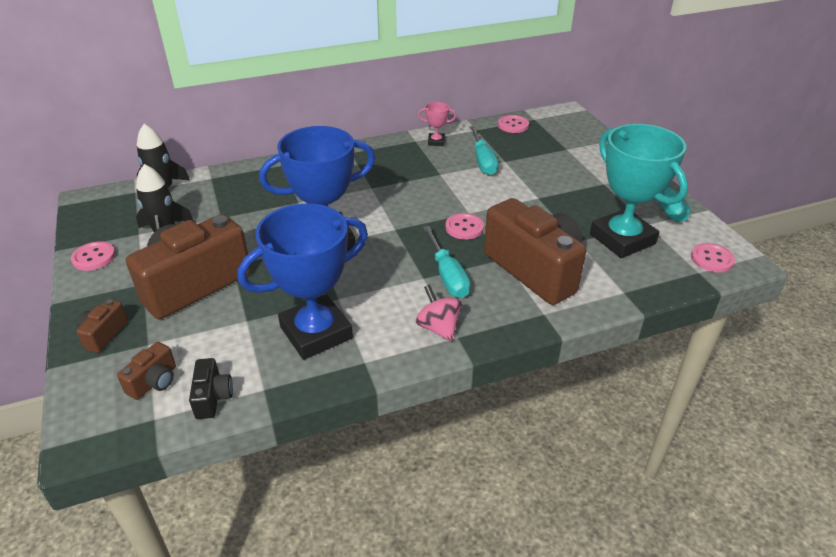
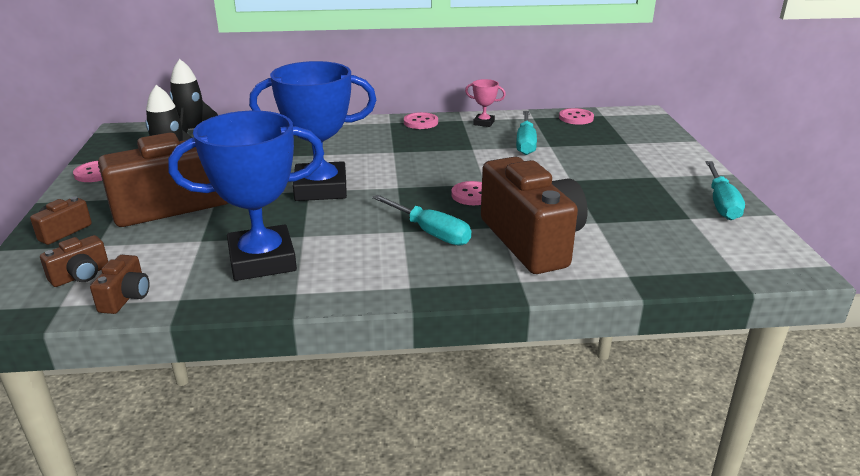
camera: 15 degrees right, 10 degrees down
black camera [189,358,233,419] -> brown camera [90,255,150,314]
pink spinning top [416,285,462,342] -> none
turquoise screwdriver [423,226,471,298] -> turquoise screwdriver turned 45 degrees counterclockwise [372,195,471,246]
turquoise trophy [590,124,688,258] -> none
pink button [691,243,735,272] -> pink button moved to [404,112,438,129]

